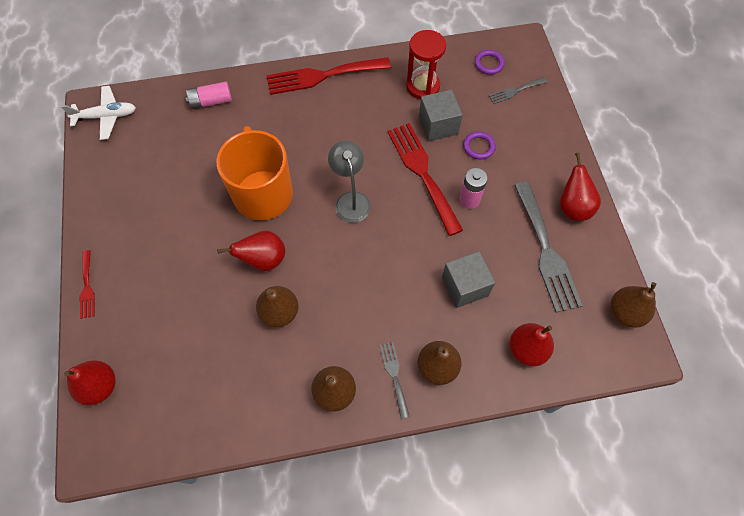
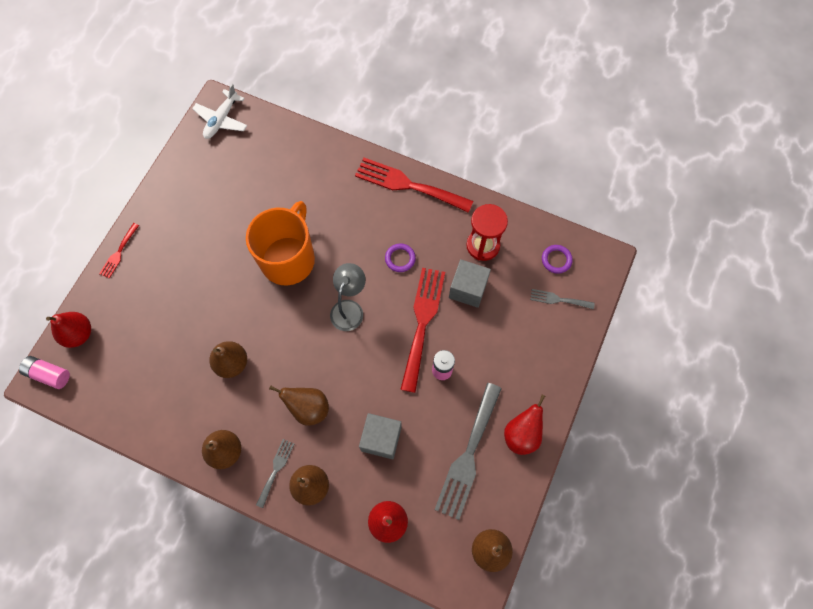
camera: 35 degrees right, 5 degrees up
white plane [61,86,136,140] -> white plane turned 90 degrees clockwise [192,84,247,139]
pink battery [186,82,232,109] -> pink battery moved to [19,356,70,389]
red pear [217,231,285,271] -> none
purple ring [463,131,496,160] -> purple ring moved to [385,244,416,272]
none -> brown pear [269,385,329,426]

